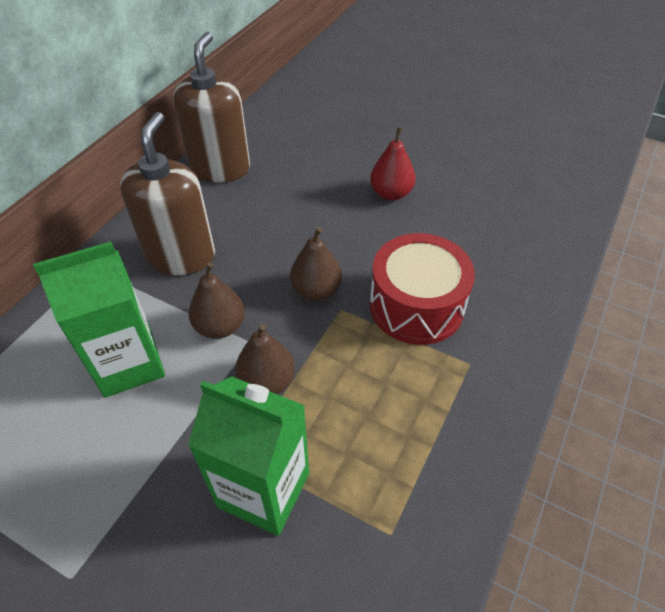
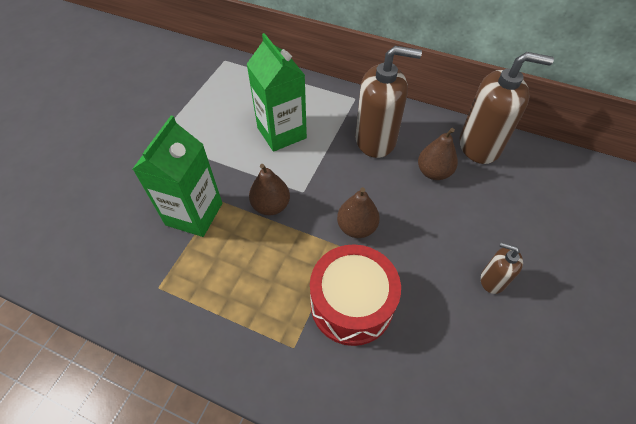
camera: 85 degrees right, 5 degrees up
brown pear [189,263,245,339] -> brown pear moved to [418,128,458,180]
red pear [370,127,415,201] -> brown soap dispenser [481,242,523,294]

